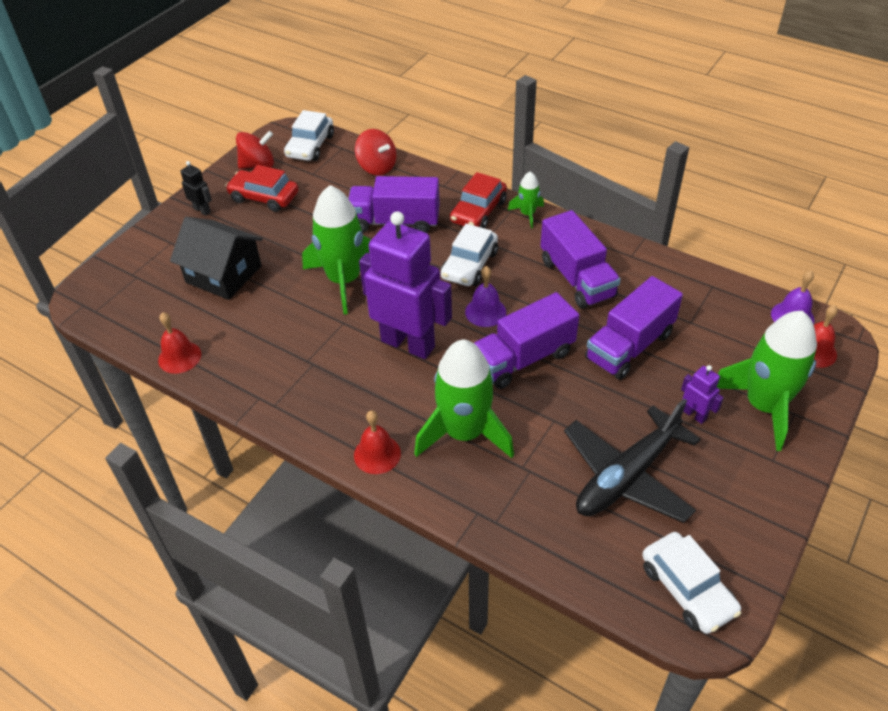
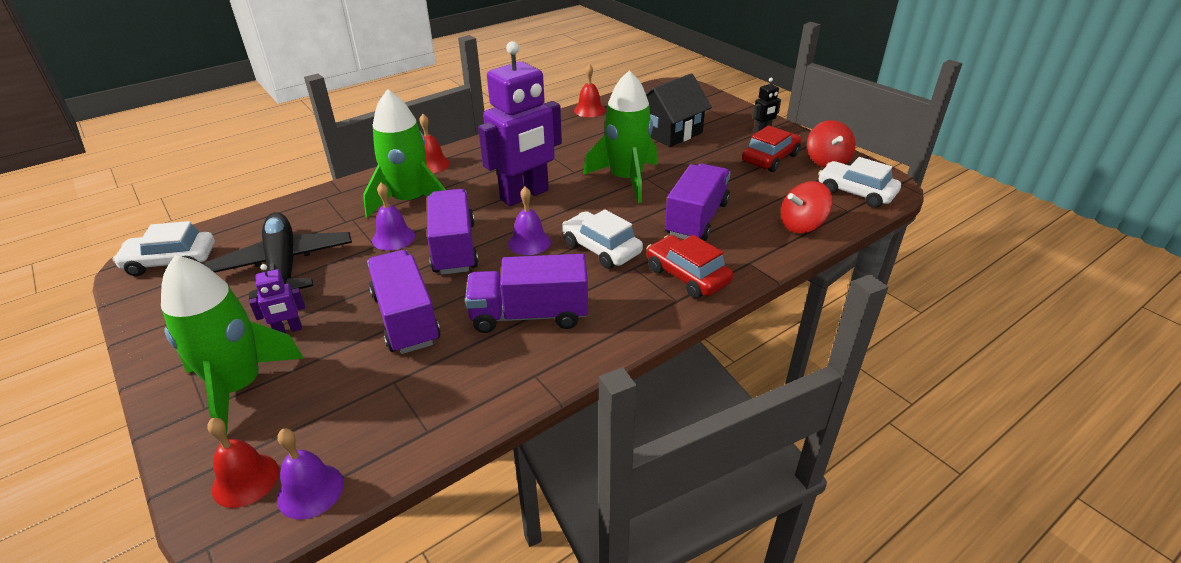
camera: 110 degrees right, 10 degrees down
green rocket [508,172,544,228] -> none
none -> purple bell [372,183,415,251]

